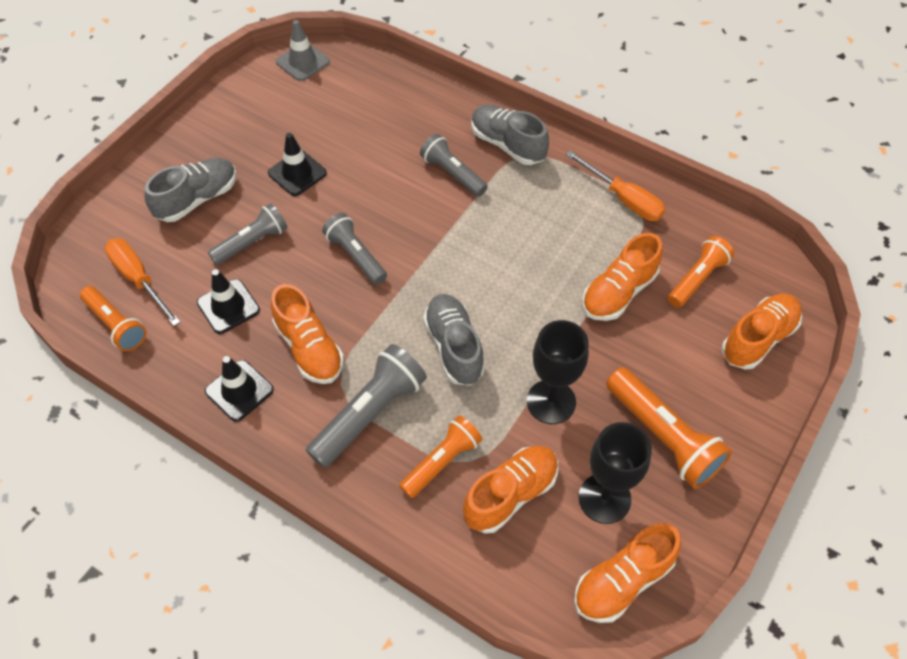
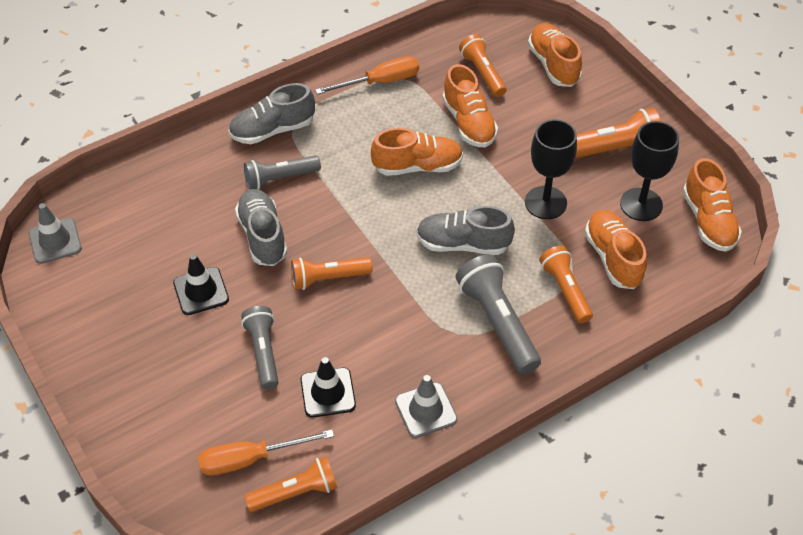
camera: 65 degrees left, 5 degrees down
grey shoe [145,158,237,222] -> grey shoe moved to [235,189,287,266]
black traffic cone [205,356,274,422] -> grey traffic cone [395,375,457,438]
orange shoe [271,284,344,384] -> orange shoe moved to [371,128,463,176]
grey flashlight [322,213,387,285] -> orange flashlight [291,257,373,290]

